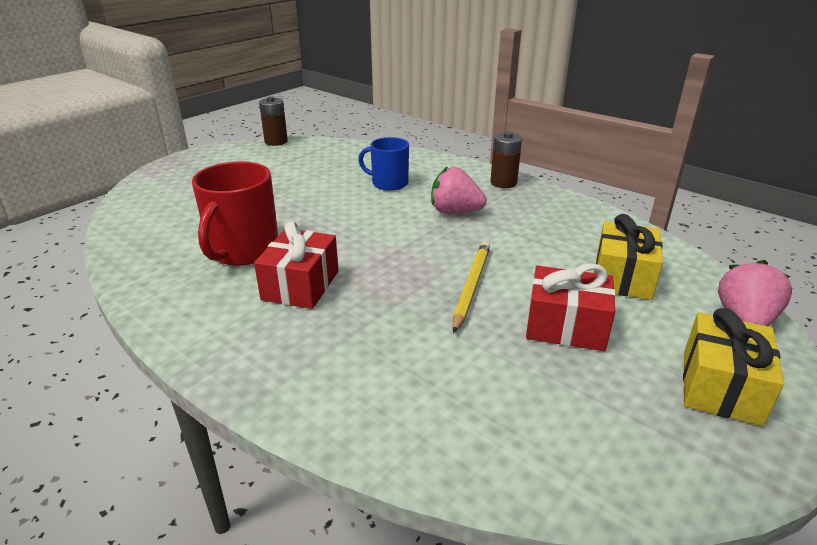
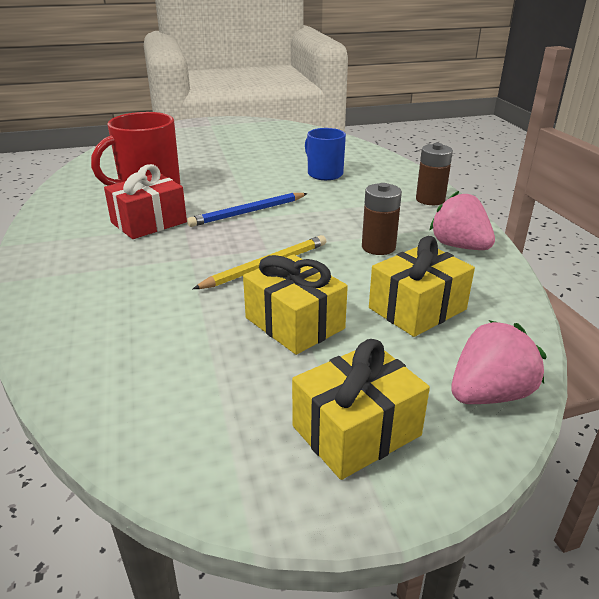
camera: 35 degrees right, 0 degrees up
brown battery [259,96,288,146] -> brown battery moved to [362,183,402,255]
pink strawberry [431,166,487,214] -> pink strawberry moved to [429,191,495,250]
red gift [526,263,615,351] -> yellow gift [243,254,348,355]
none -> blue pencil [187,193,308,227]

